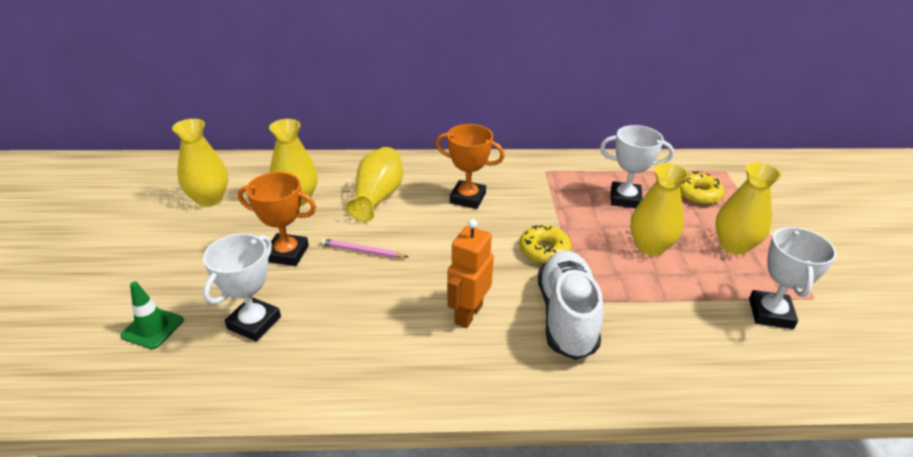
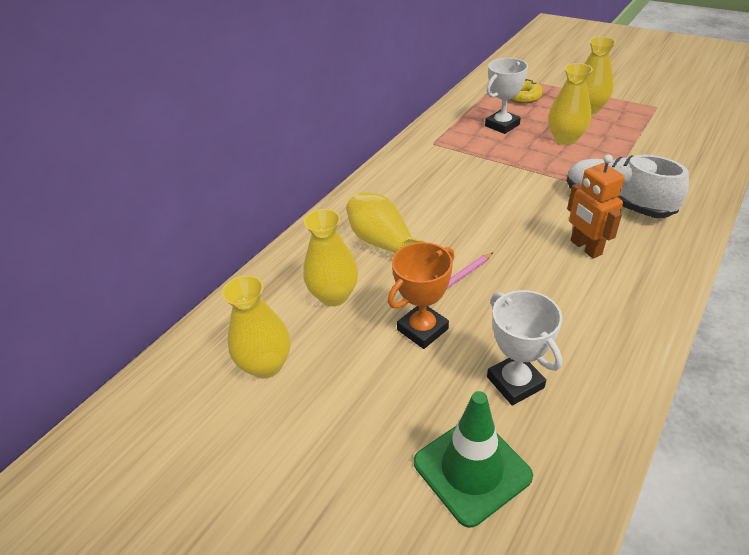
camera: 50 degrees left, 5 degrees up
green traffic cone [120,282,184,349] -> green traffic cone [414,391,533,528], size x1.68
orange trophy [436,124,505,209] -> none
yellow donut [519,225,572,264] -> none
white trophy [749,227,837,329] -> none

